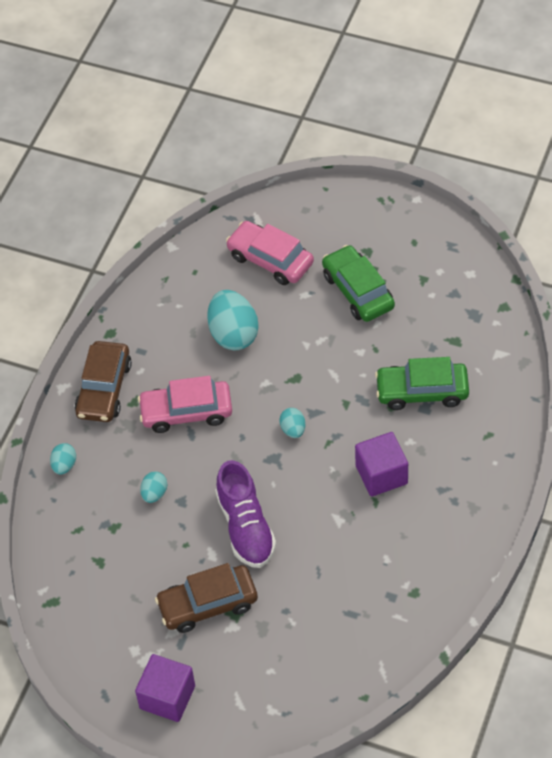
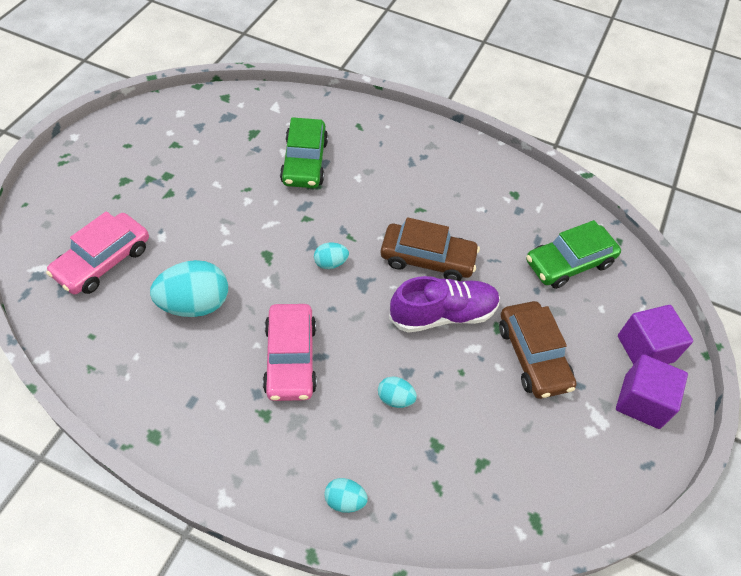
camera: 95 degrees left, 0 degrees up
brown car [75,341,132,422] -> brown car moved to [380,217,480,281]
green car [322,245,395,322] -> green car moved to [526,220,621,289]
purple cube [355,432,408,497] -> purple cube moved to [618,305,693,365]

